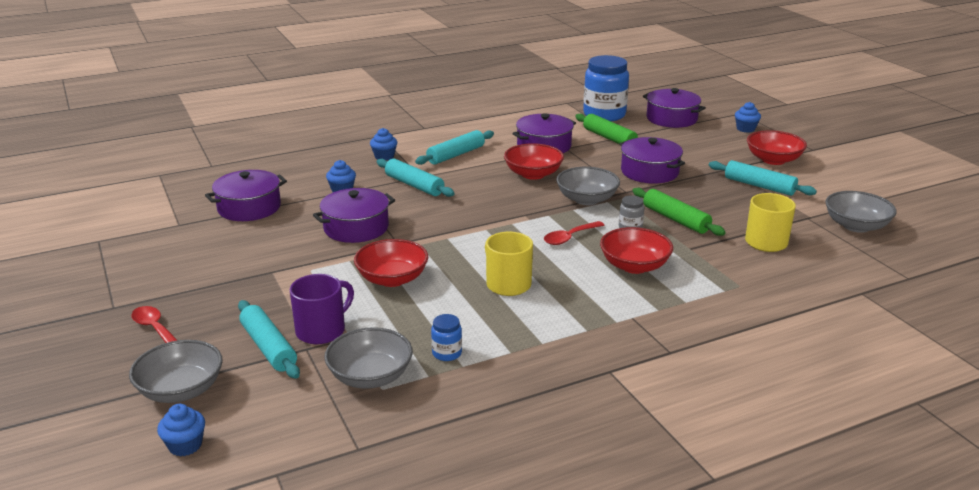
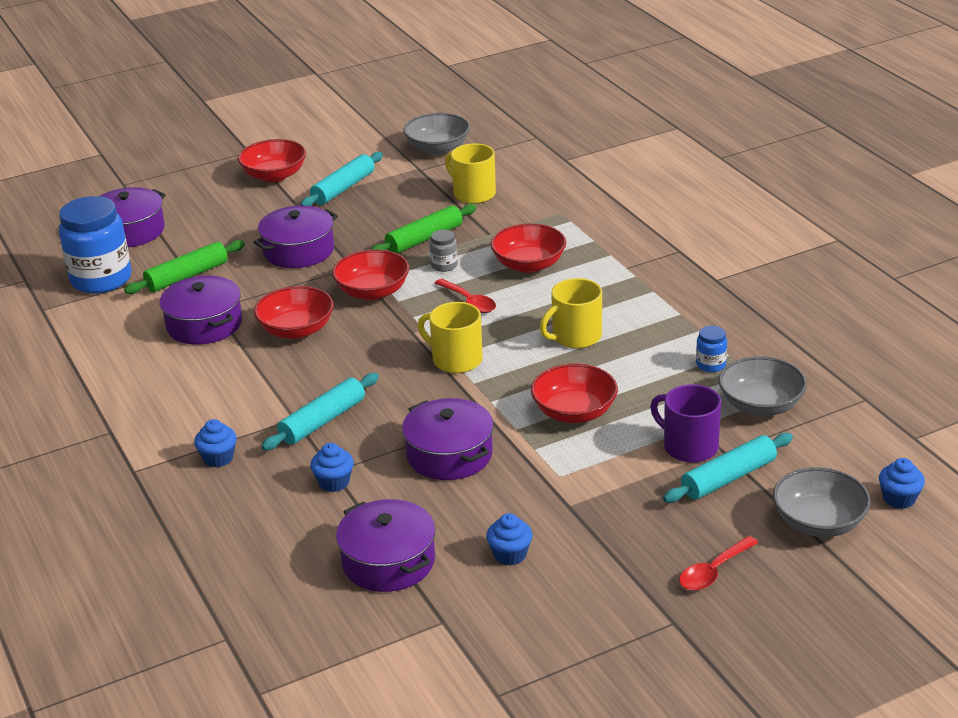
camera: 90 degrees left, 5 degrees up
turquoise rolling pin [415,130,494,165] -> none
grey bowl [556,167,620,205] -> red bowl [332,249,409,300]
blue cupcake [735,102,761,133] -> blue cupcake moved to [486,513,532,565]
none -> yellow mug [418,302,483,373]

